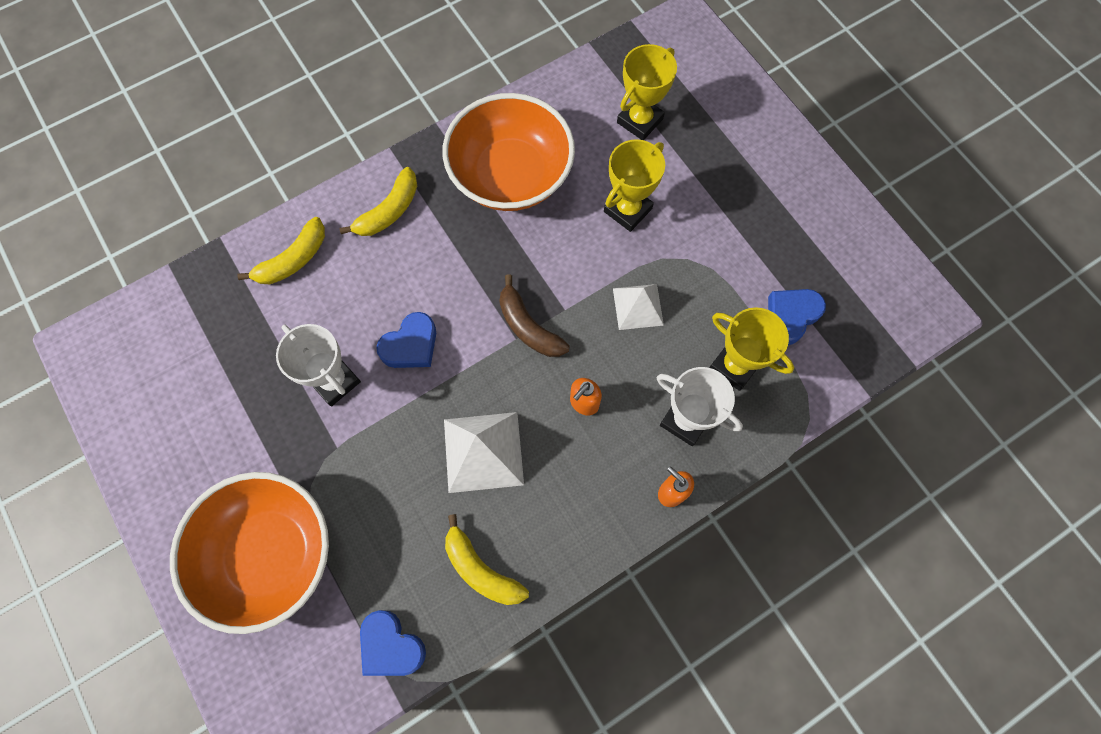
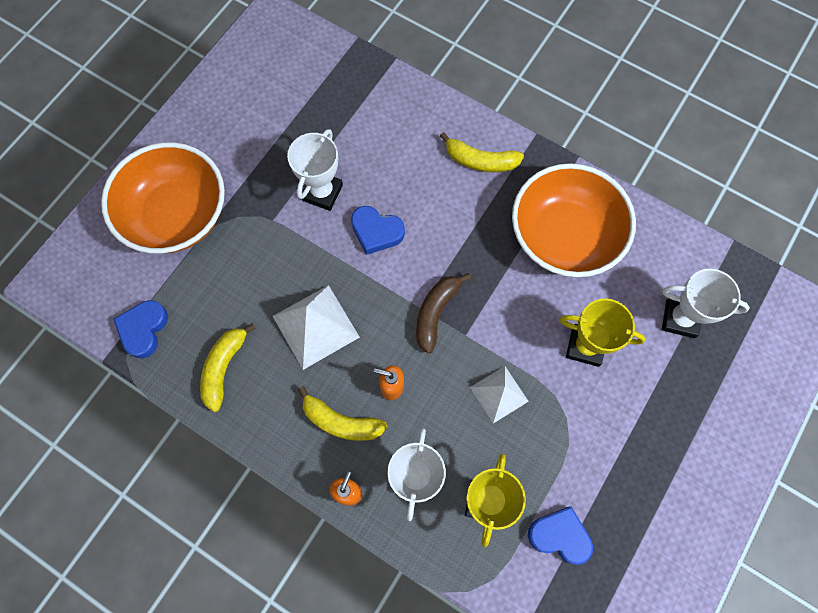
camera: 65 degrees right, 0 degrees up
yellow banana [237,217,325,284] -> yellow banana moved to [298,386,388,441]
yellow trophy [617,44,677,140] -> white trophy [662,269,750,338]

